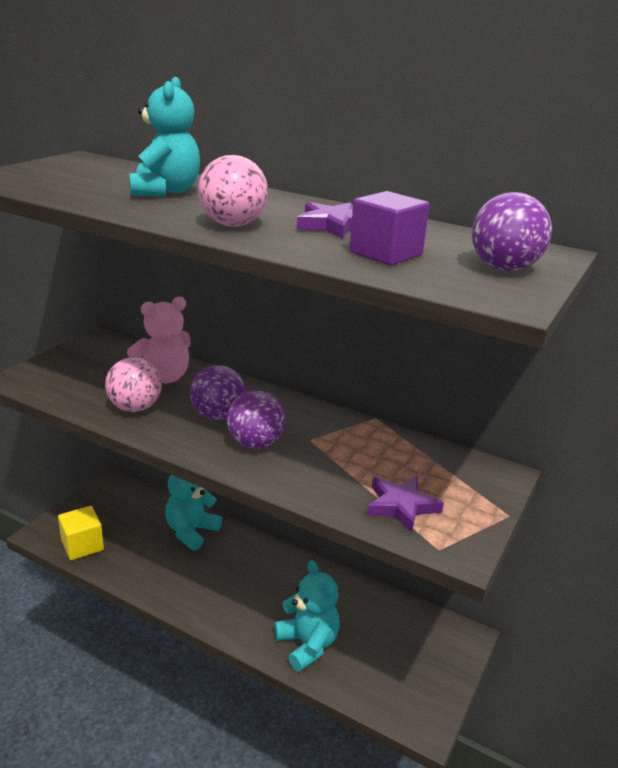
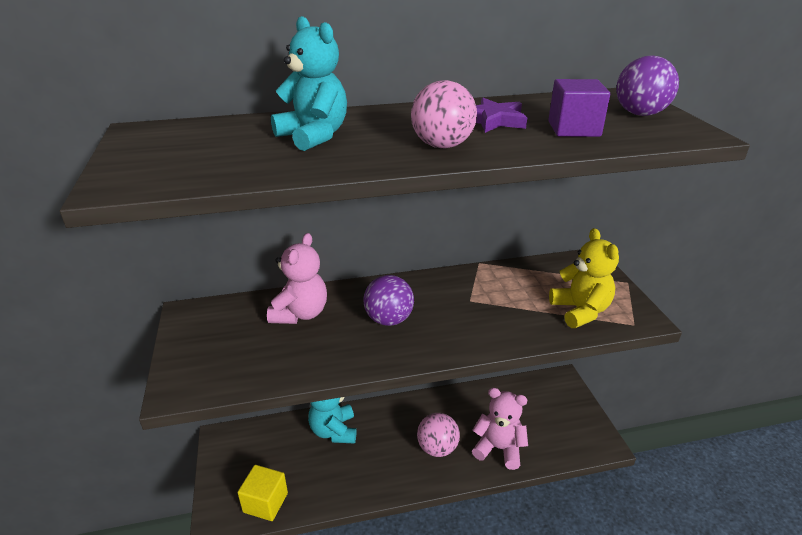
camera: 40 degrees left, 5 degrees up
pink ball [105,357,162,412] -> pink ball moved to [417,413,460,457]
purple ball [227,390,285,449] -> none
turquoise teddy bear [274,560,340,672] -> pink teddy bear [472,388,528,470]
purple star [367,476,444,532] -> yellow teddy bear [549,228,619,328]

